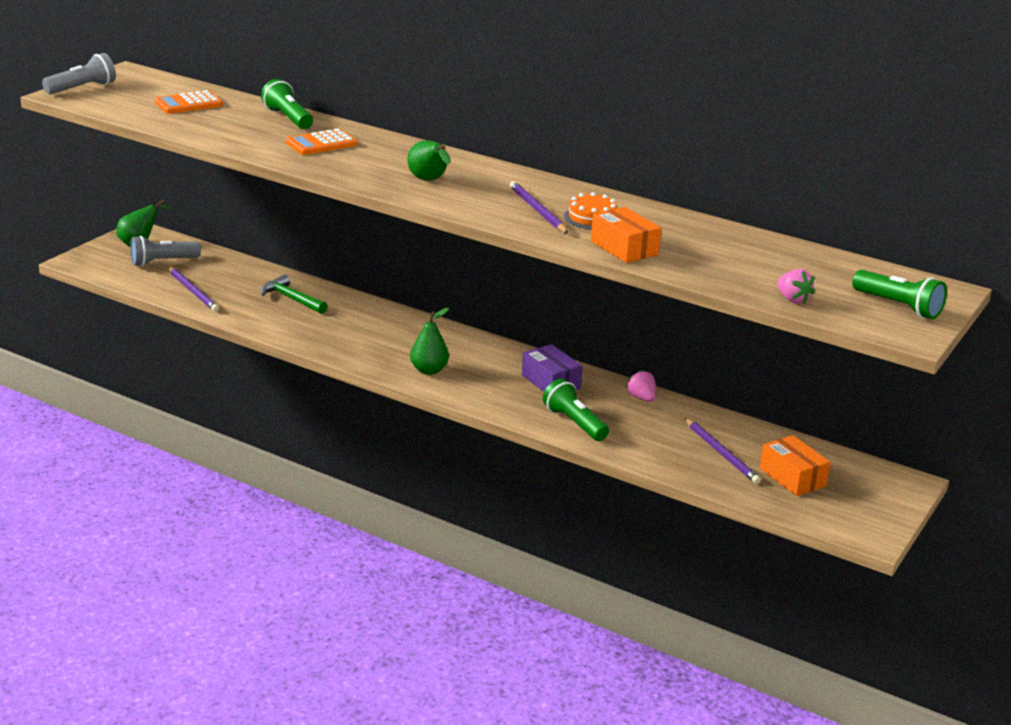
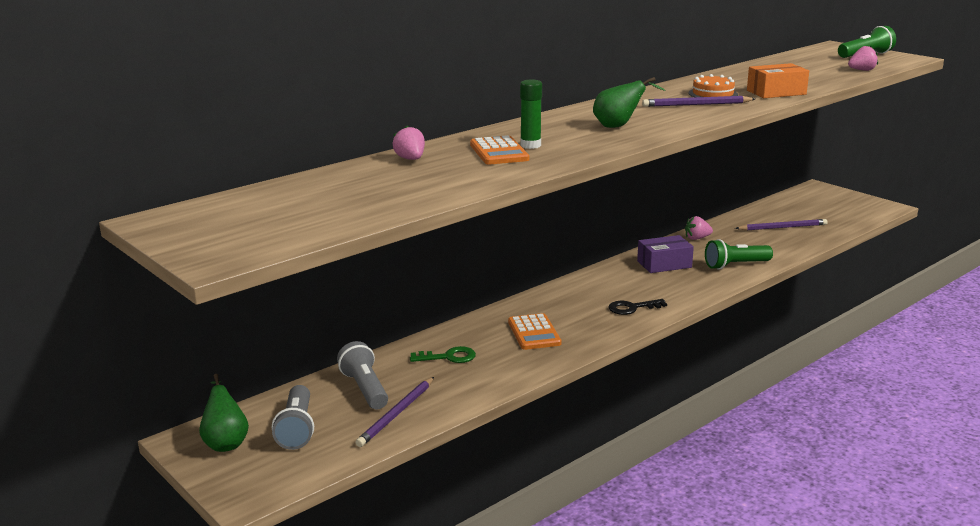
camera: 70 degrees left, 5 degrees down
grey flashlight [42,53,116,94] -> grey flashlight moved to [337,341,388,409]
orange calculator [155,90,223,114] -> orange calculator moved to [508,313,561,350]
purple pencil [168,267,219,312] -> purple pencil turned 135 degrees clockwise [355,377,434,447]
green hammer [260,274,327,314] -> green key [410,346,476,363]
green flashlight [261,79,313,129] -> pink strawberry [393,126,425,160]
green pear [410,308,449,375] -> black key [608,299,667,315]
orange box [760,435,831,496] -> none
none -> green glue stick [520,79,542,149]

